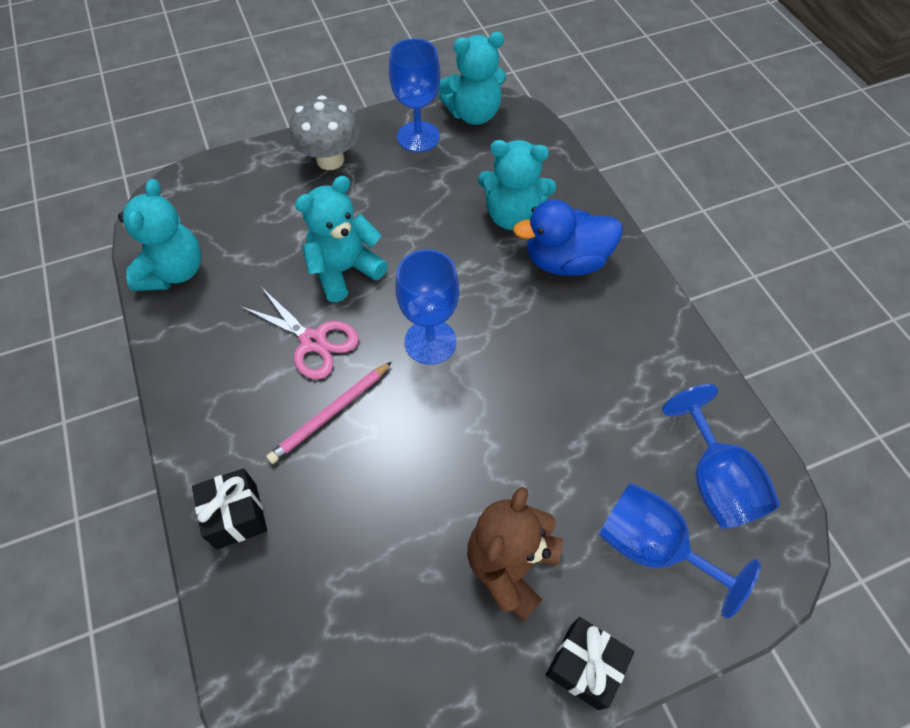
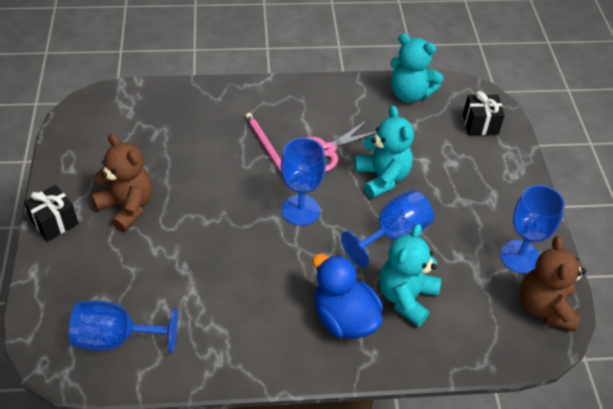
camera: 105 degrees right, 10 degrees down
black gift [192,468,267,549] -> black gift moved to [463,91,505,135]
grey mushroom [290,95,360,170] -> none
turquoise teddy bear [439,32,506,125] -> brown teddy bear [520,236,586,332]
blue duck [513,200,622,276] -> blue duck turned 45 degrees counterclockwise [313,254,383,339]
blue goblet [599,483,761,619] -> blue goblet moved to [341,190,434,268]

